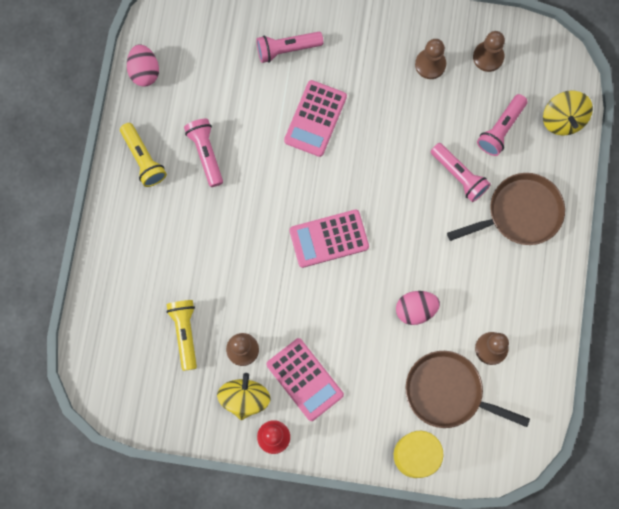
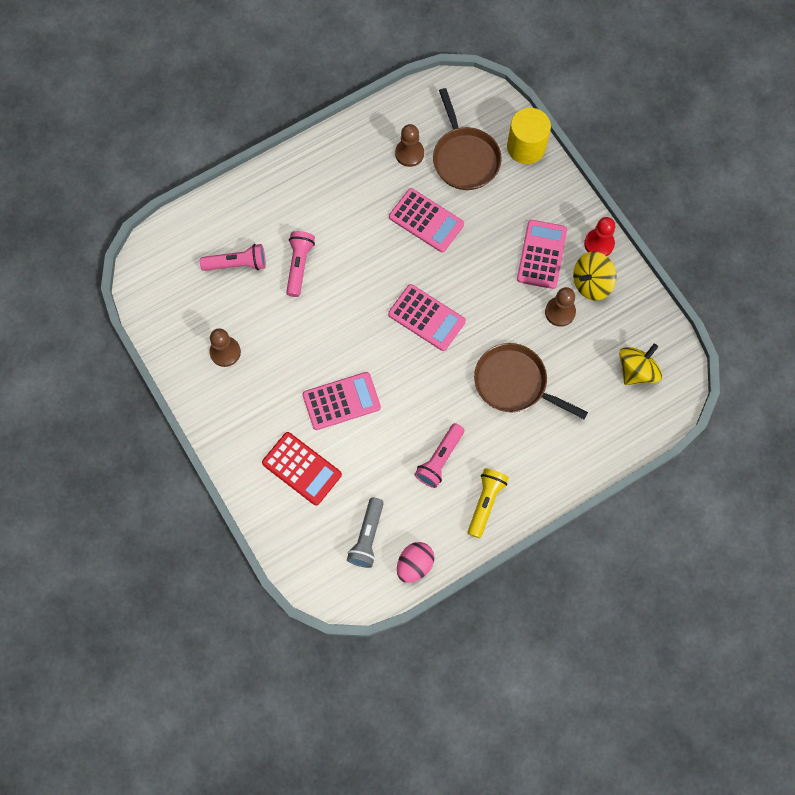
camera: 130 degrees left, 5 degrees down
yellow flashlight [166,300,197,371] -> none
pink flashlight [256,32,324,63] -> red calculator [262,432,342,506]
pink egg [396,291,440,325] -> pink calculator [389,188,464,252]
brown pan [447,173,565,245] -> brown pan moved to [474,343,588,419]
brown pawn [473,31,505,72] -> none
yellow spinning top [543,90,593,136] -> yellow spinning top moved to [619,344,662,385]
none -> grey flashlight [347,497,384,568]

